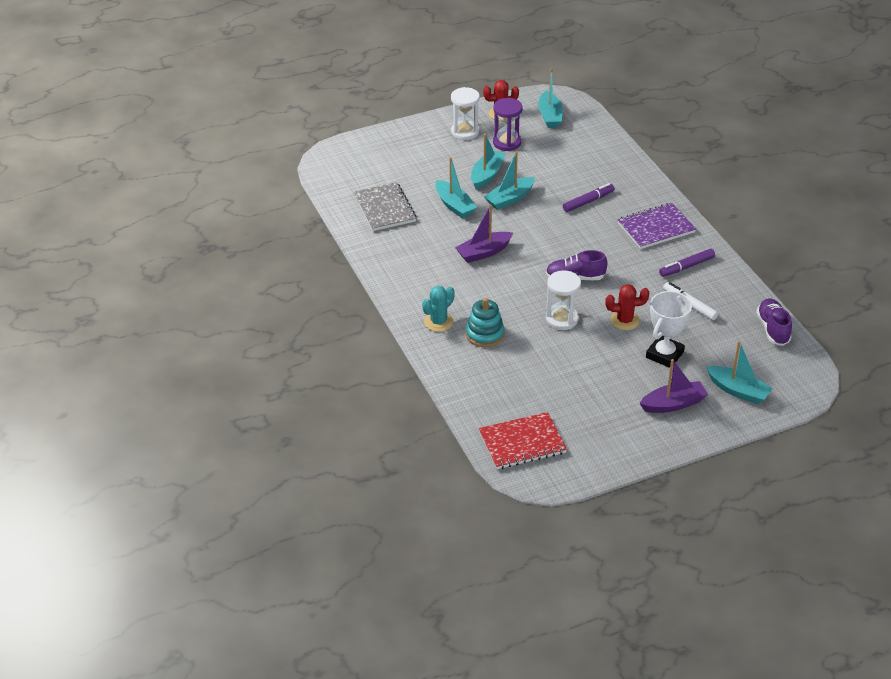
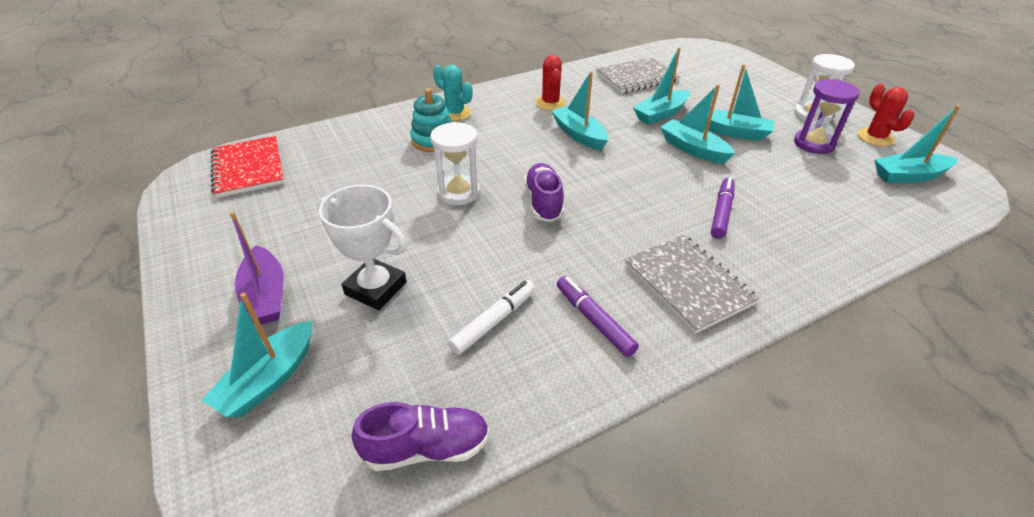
camera: 85 degrees right, 0 degrees up
purple boat [455,205,513,263] -> turquoise boat [552,71,609,150]
purple marker [563,183,614,212] -> purple marker turned 120 degrees counterclockwise [711,177,735,239]
red cactus [605,284,649,330] -> red cactus moved to [535,55,566,110]
purple notebook [617,203,696,249] -> grey notebook [625,235,759,334]

